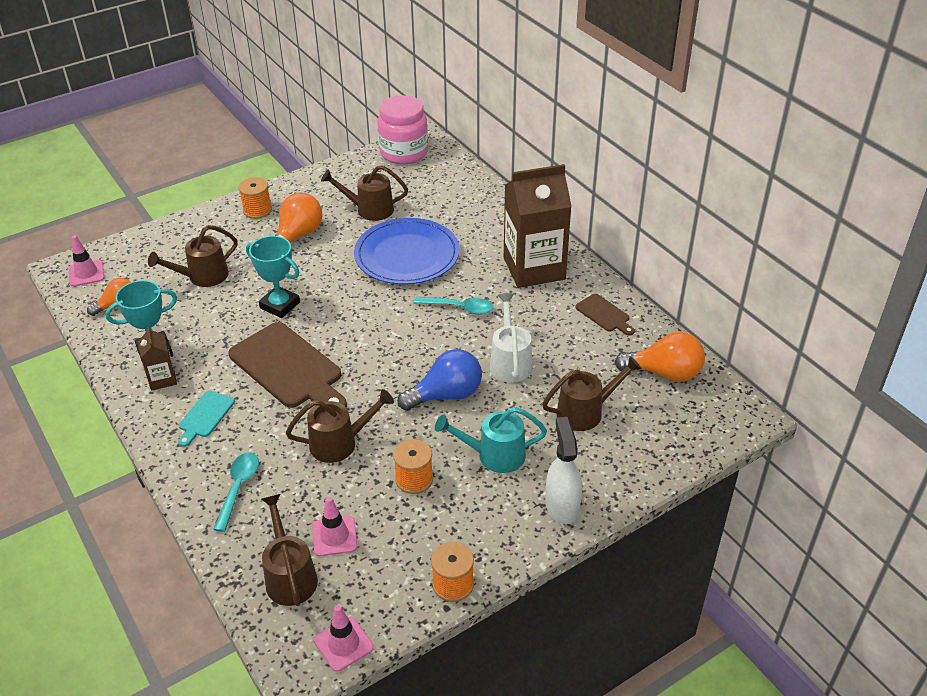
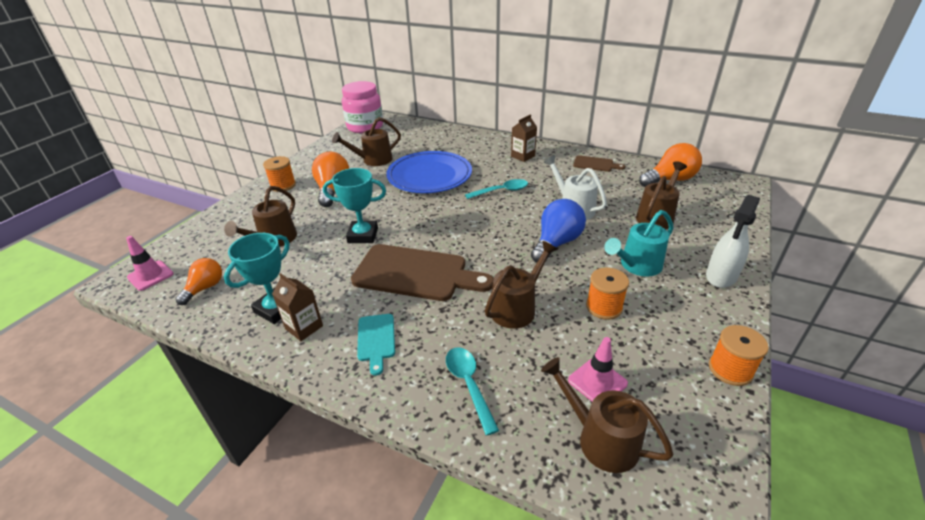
camera: 30 degrees left, 5 degrees down
pink traffic cone [314,605,374,672] -> none
brown carton [504,164,572,288] -> brown carton [511,115,537,162], size x0.46
white spray bottle [546,417,582,524] -> white spray bottle turned 105 degrees counterclockwise [706,195,760,288]

